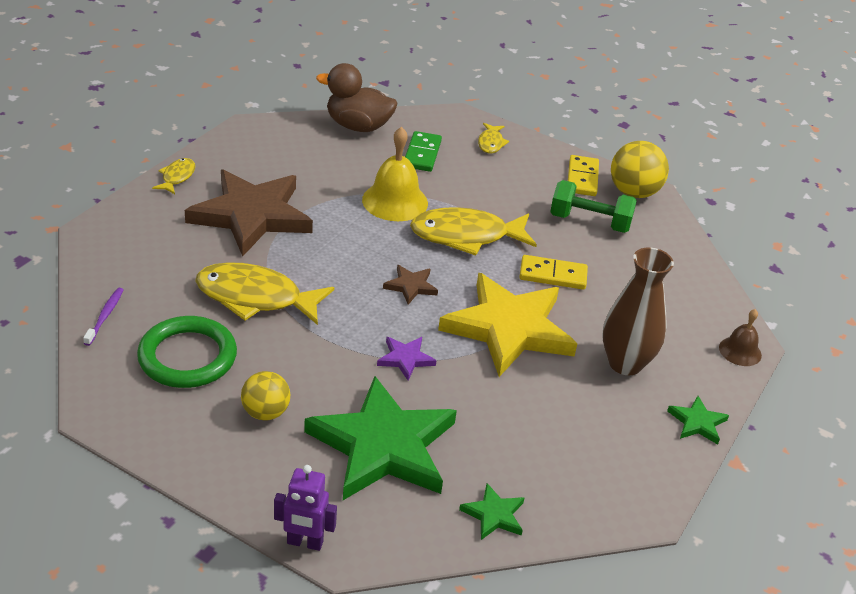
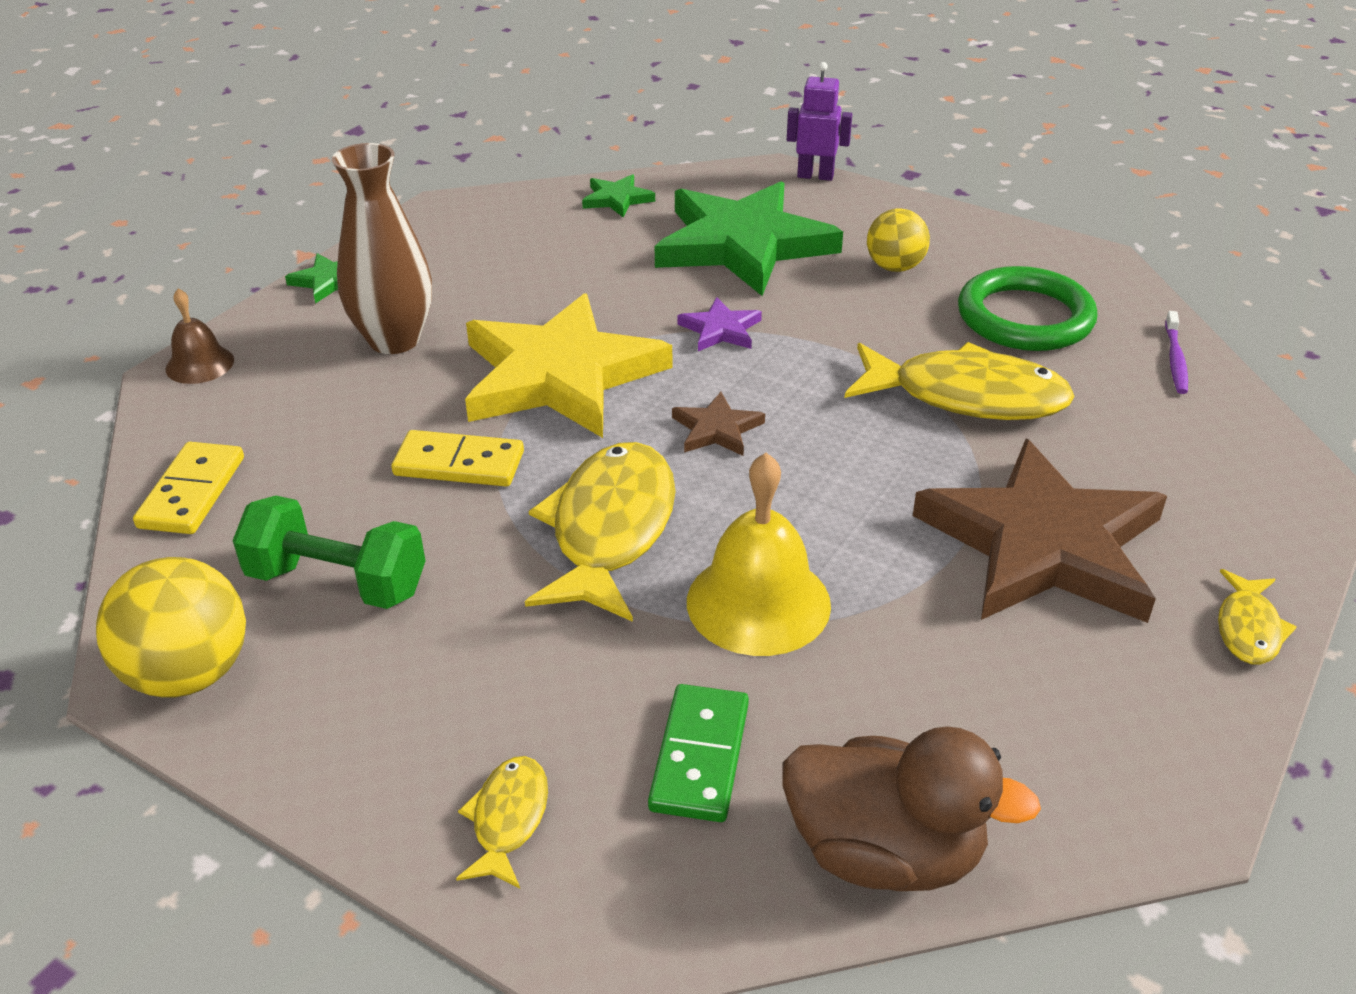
camera: 175 degrees left, 0 degrees up
yellow fish [410,207,537,256] -> yellow fish turned 75 degrees counterclockwise [525,442,676,622]
yellow domino [568,155,599,196] -> yellow domino moved to [133,442,244,534]

